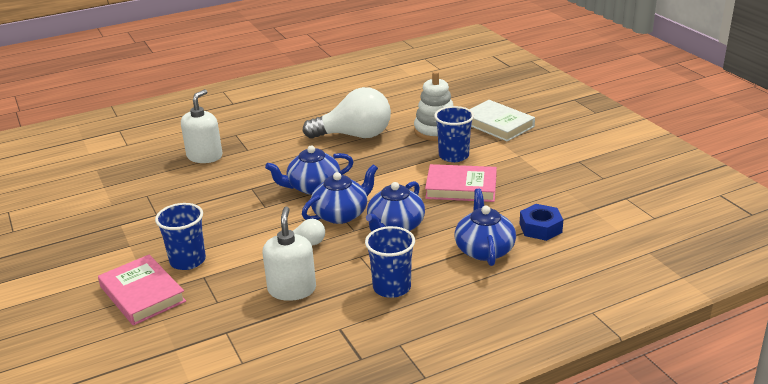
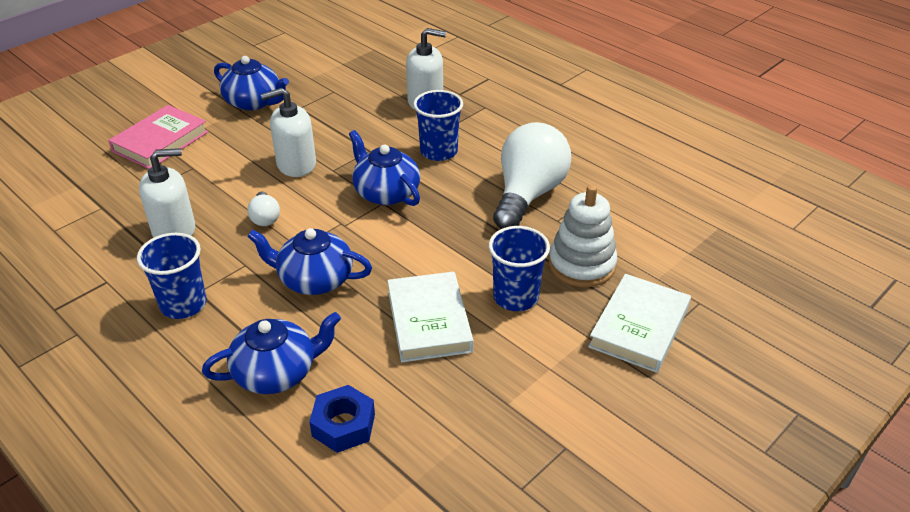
camera: 70 degrees right, 10 degrees up
blue cup [155,203,206,270] -> blue cup moved to [413,90,463,161]
blue teapot [302,164,378,224] -> blue teapot moved to [214,56,289,111]
white light bulb [303,87,391,139] -> white light bulb turned 135 degrees counterclockwise [493,122,571,229]
pink book [425,164,497,202] -> white book [387,272,473,362]
none -> white soap dispenser [261,88,316,177]

